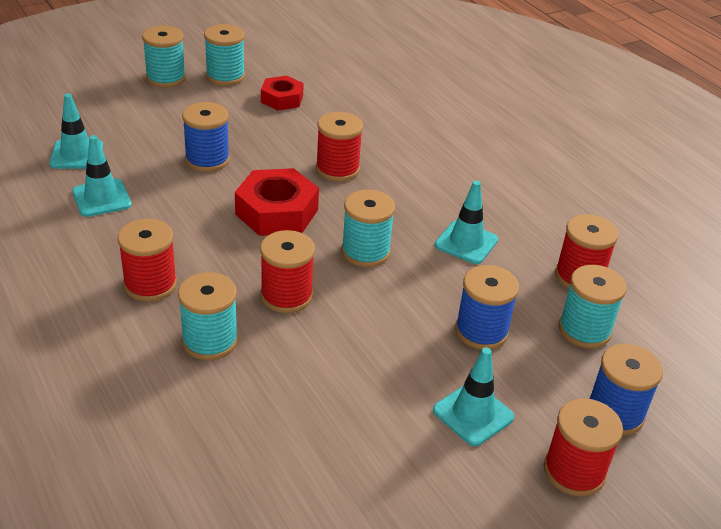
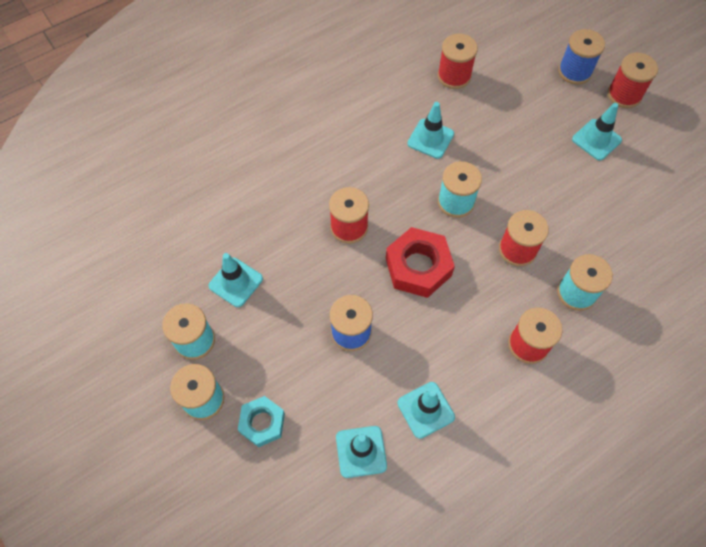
camera: 90 degrees left, 25 degrees up
red nut [261,75,304,111] -> turquoise traffic cone [209,253,263,307]
blue spool [455,265,519,350] -> none
turquoise spool [559,265,627,348] -> none
none -> turquoise nut [238,396,285,447]

